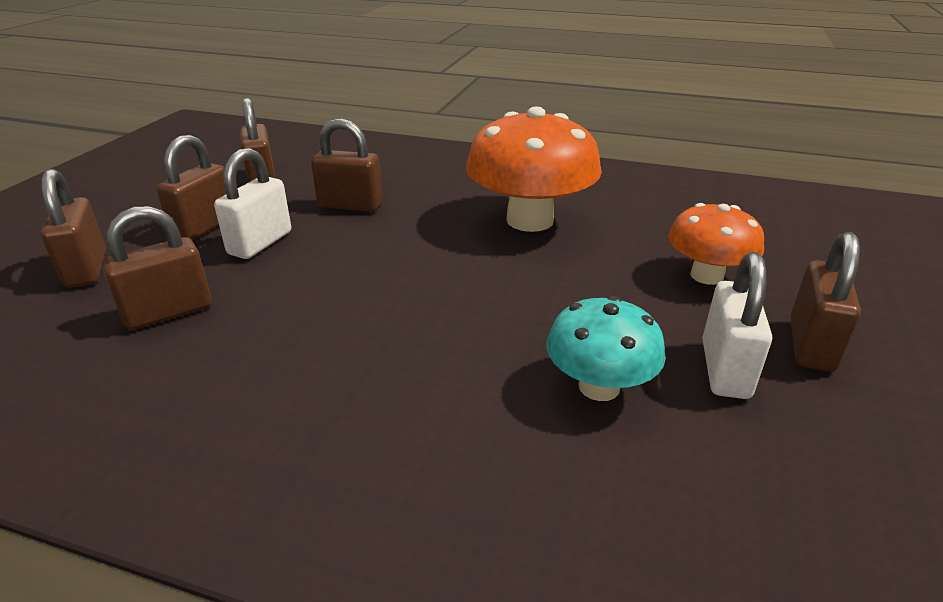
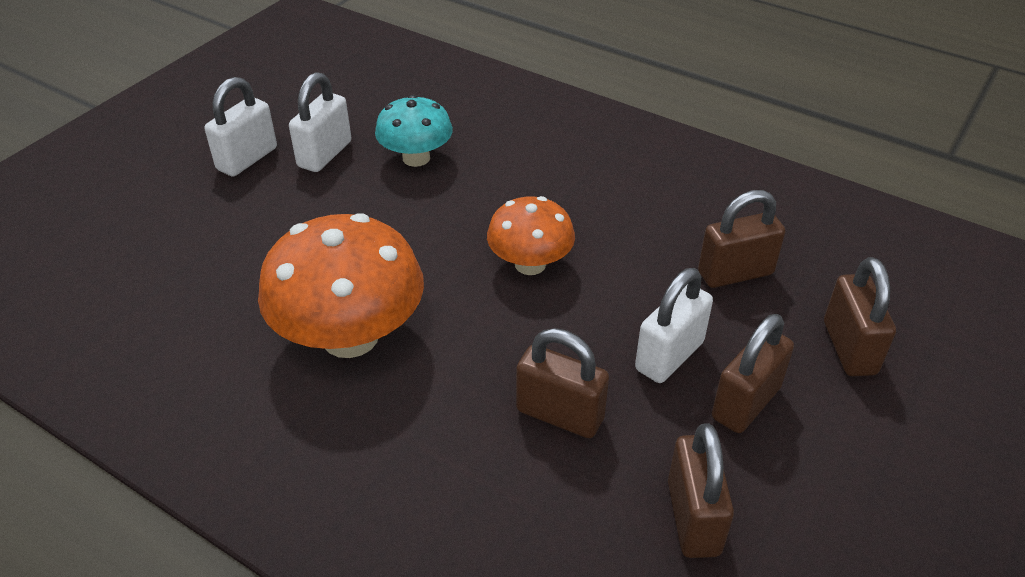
camera: 165 degrees left, 10 degrees up
orange mushroom [668,203,764,285] -> orange mushroom moved to [487,196,575,275]
brown padlock [790,232,861,372] -> white padlock [205,77,277,177]

